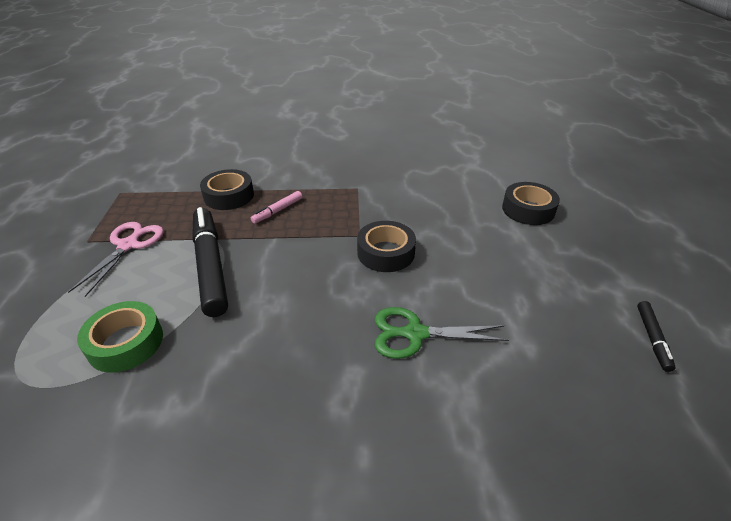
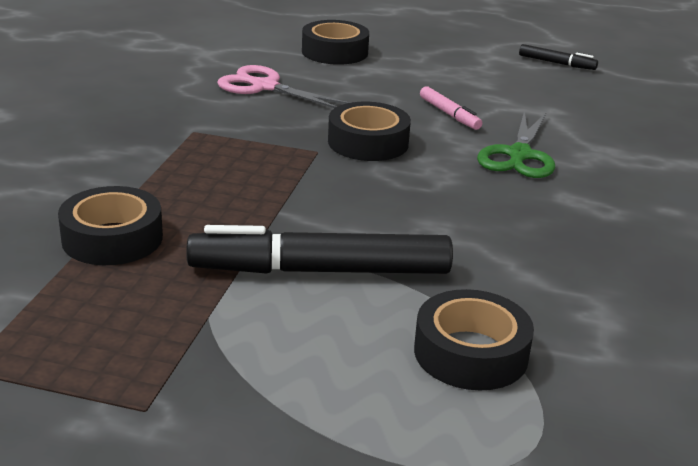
camera: 75 degrees left, 10 degrees down
pink scissors [68,222,164,297] -> pink scissors moved to [217,65,350,108]
green tape [77,301,163,373] -> black tape [414,289,534,390]
pink marker [251,191,302,224] -> pink marker moved to [420,86,482,130]

